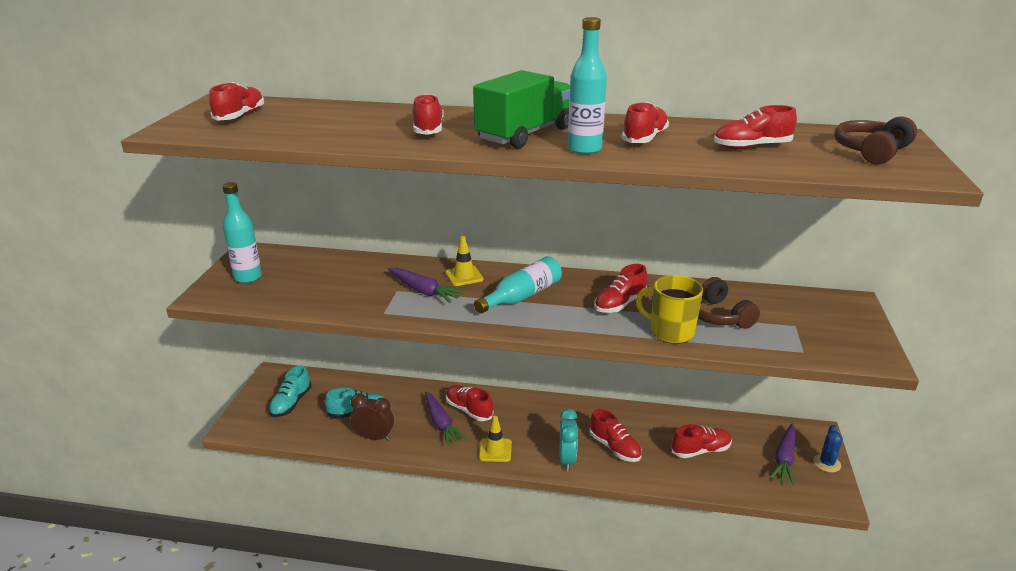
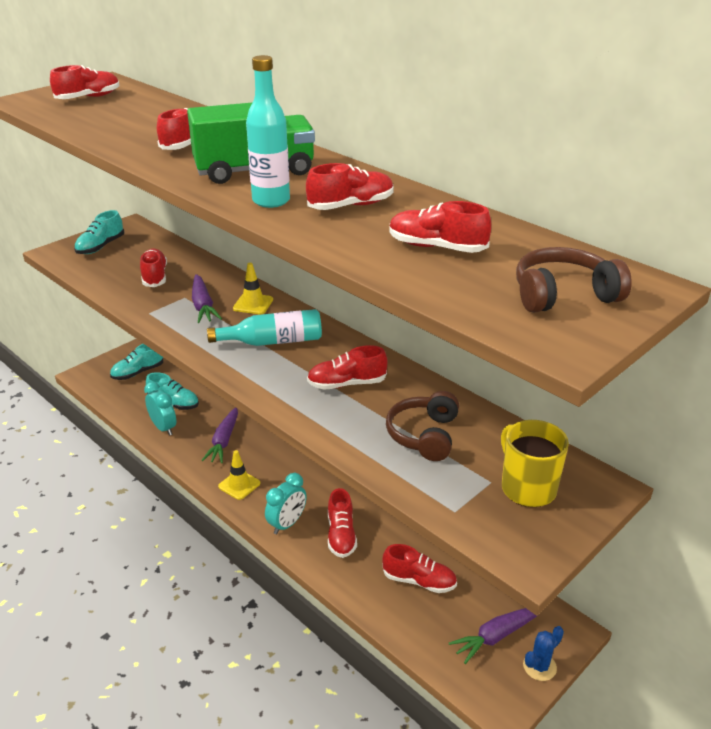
camera: 35 degrees right, 5 degrees up
turquoise bottle [222,182,262,283] -> turquoise shoe [74,210,125,254]
brown clock [350,393,394,441] -> turquoise clock [144,382,176,436]
red shoe [446,385,494,421] -> red shoe moved to [140,249,167,287]
yellow mug [636,275,703,344] -> yellow mug moved to [501,420,569,507]

